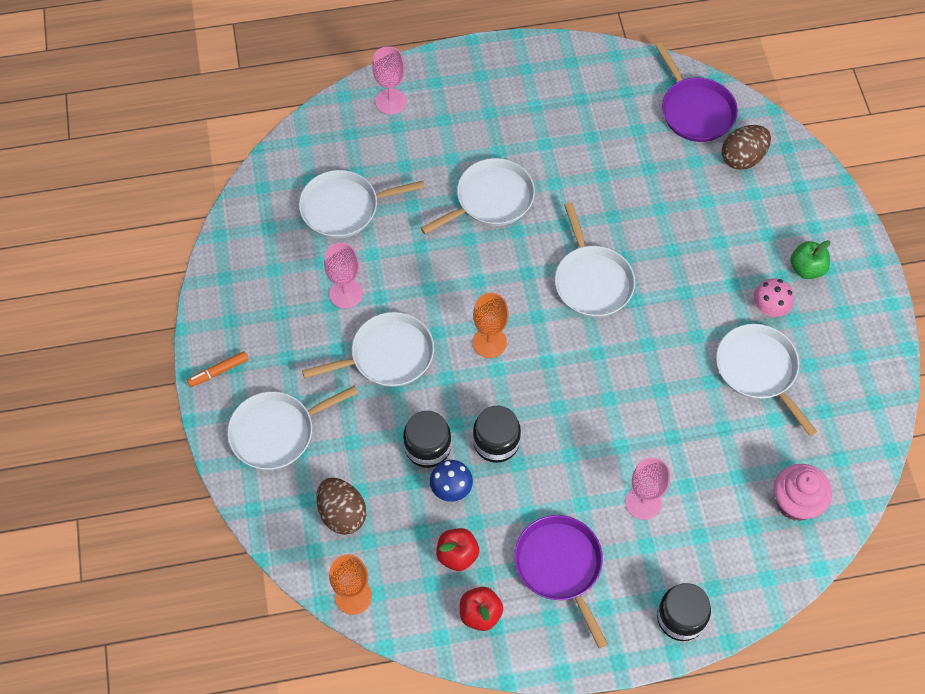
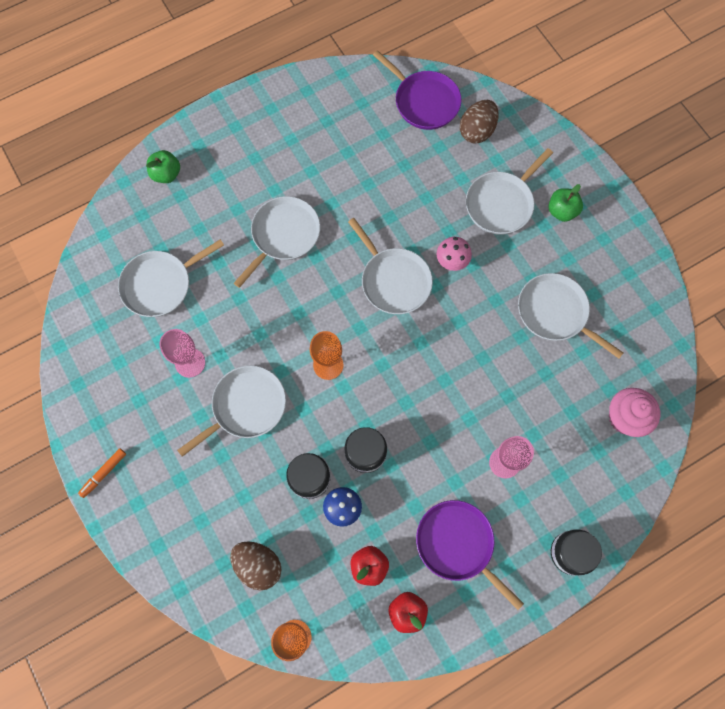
camera: 20 degrees left, 10 degrees up
white pan [227,385,358,470] -> white pan moved to [466,148,553,235]
pink goblet [372,46,407,115] -> green apple [146,150,180,183]
pink mushroom [753,278,794,317] -> pink mushroom moved to [437,237,472,271]

